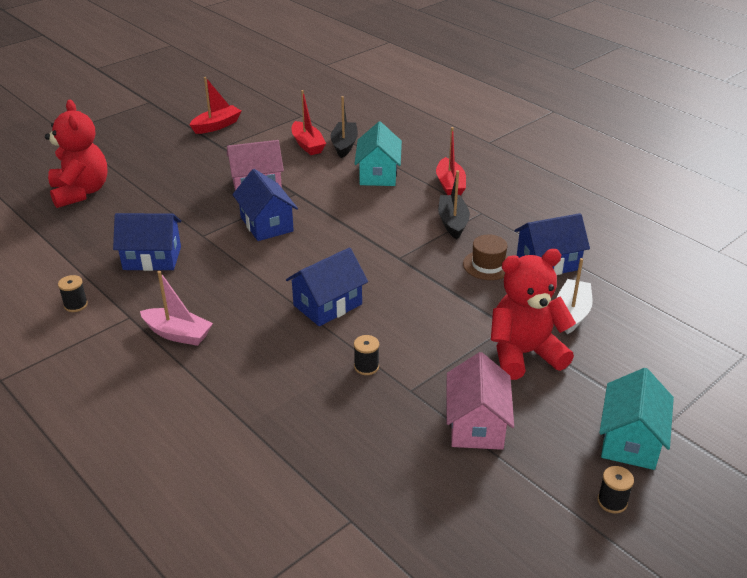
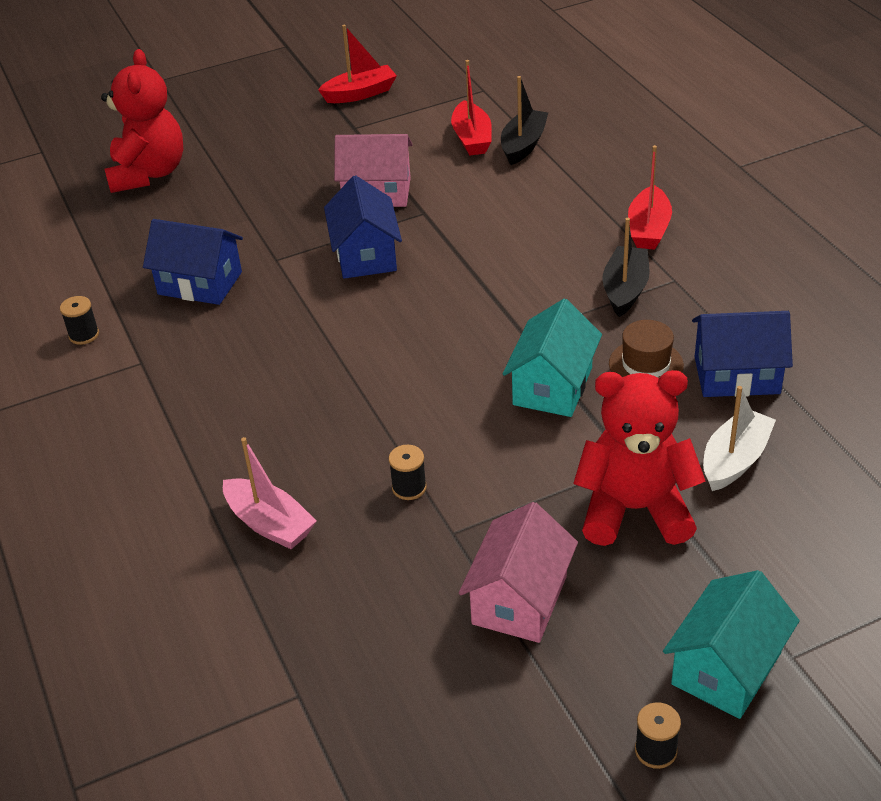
camera: 20 degrees right, 5 degrees up
pink boat [140,271,213,346] -> pink boat moved to [223,437,317,549]
blue house [286,247,368,326] -> none
turquoise house [354,121,402,186] -> turquoise house moved to [503,299,602,417]

